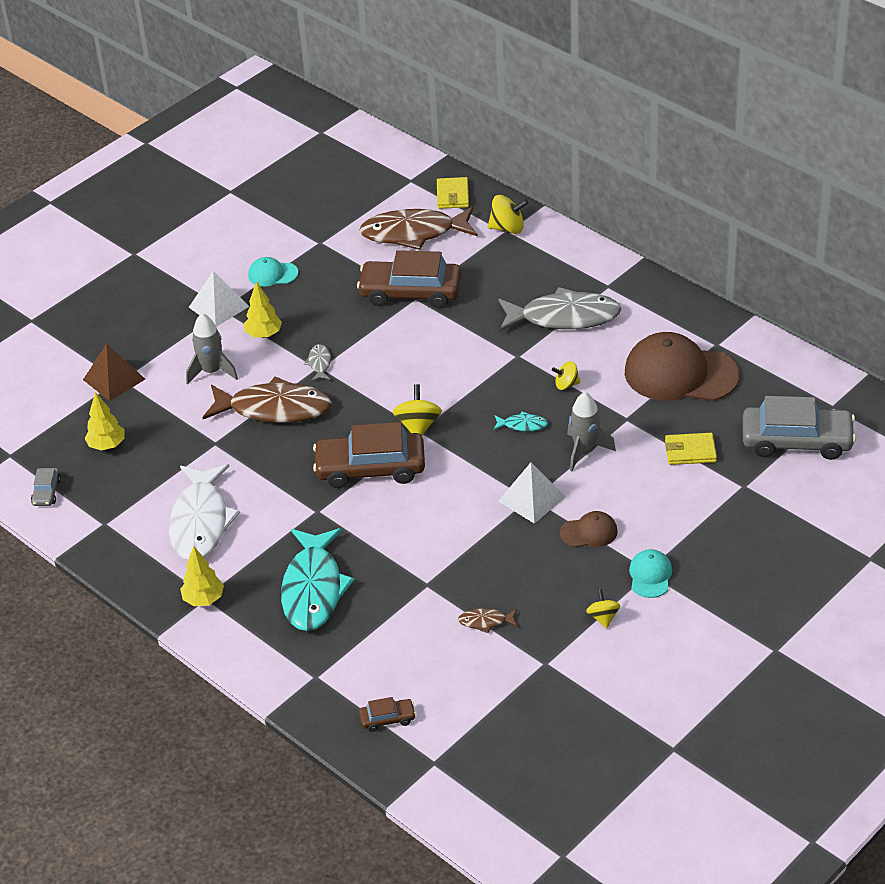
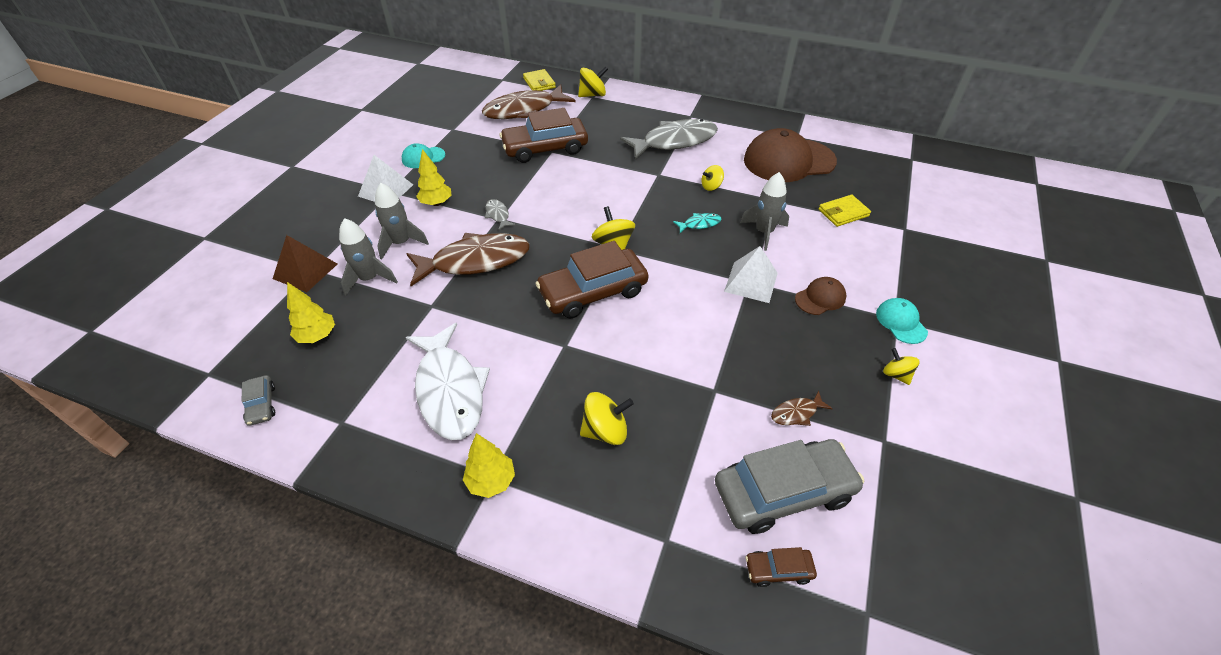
camera: 25 degrees left, 5 degrees up
turquoise fish [281,528,355,631] -> yellow spinning top [580,392,634,445]
brown car [359,697,416,732] -> brown car turned 150 degrees counterclockwise [745,547,817,587]
grey car [743,396,856,460] -> grey car moved to [715,439,864,534]
none -> grey rocket [339,218,398,296]

